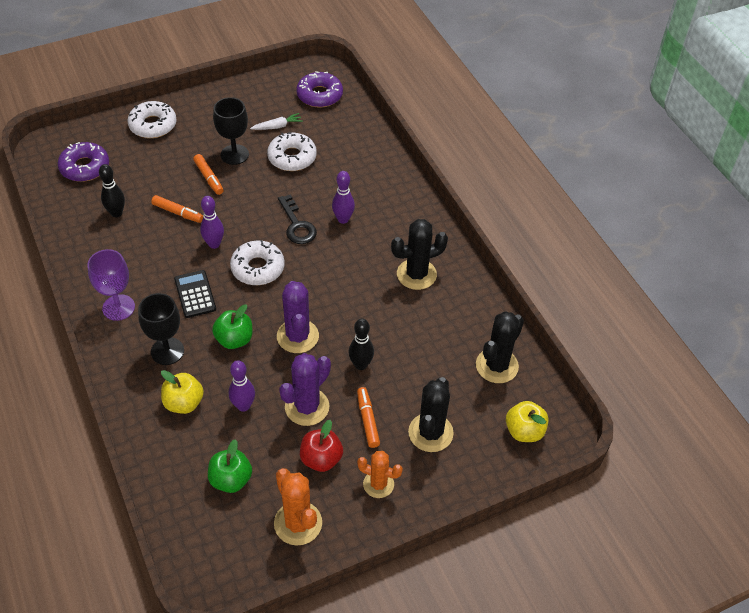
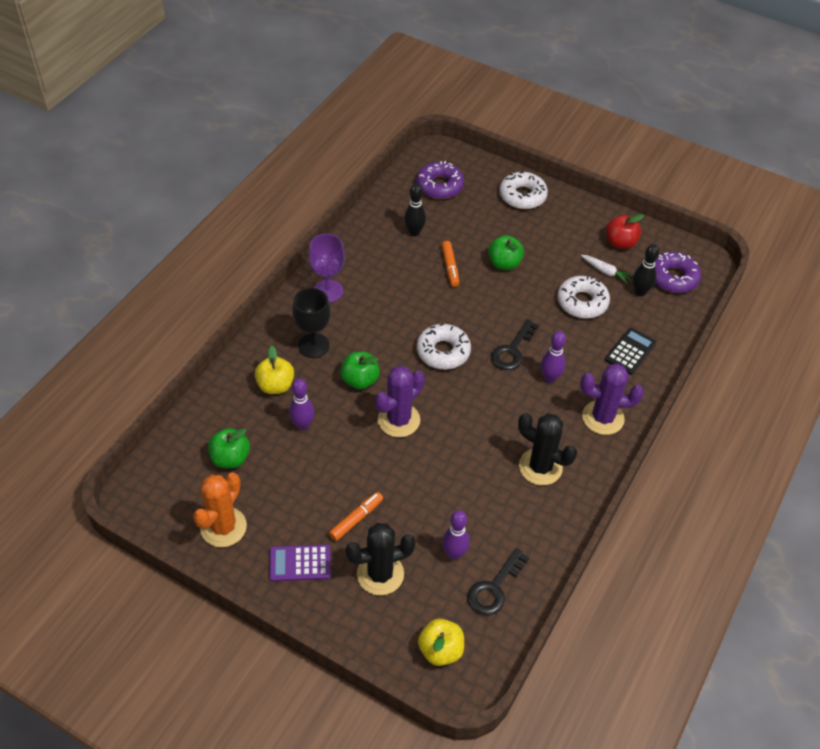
camera: 55 degrees right, 0 degrees up
black calculator [174,270,216,318] -> black calculator moved to [605,328,656,375]
orange marker [193,154,224,195] -> green apple [488,235,524,270]
purple bowling pin [200,196,224,249] -> purple bowling pin moved to [442,510,470,560]
black goblet [213,97,249,165] -> none
purple cactus [279,353,331,426] -> purple cactus moved to [581,363,644,435]
red apple [300,420,343,472] -> red apple moved to [606,214,644,249]
black bowling pin [349,319,374,370] -> black bowling pin moved to [633,244,659,296]
orange cactus [357,451,403,498] -> purple calculator [269,544,331,582]
black cactus [476,311,524,383] -> black key [467,548,529,615]

